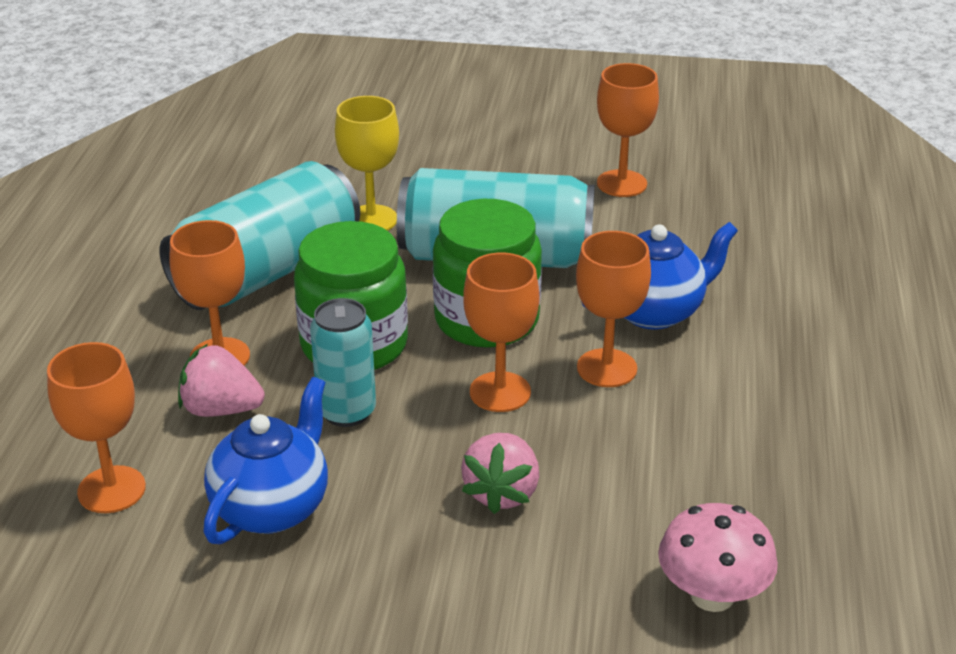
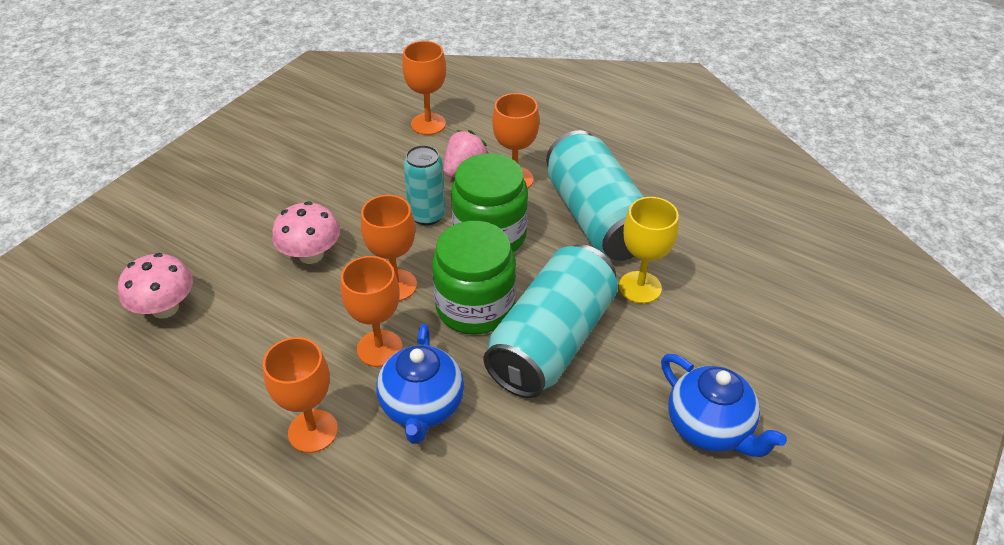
camera: 115 degrees right, 10 degrees up
blue teapot [203,377,328,544] -> blue teapot moved to [661,354,787,457]
pink strawberry [461,433,539,514] -> pink mushroom [272,201,340,264]
orange goblet [597,63,659,197] -> orange goblet moved to [263,337,338,453]

